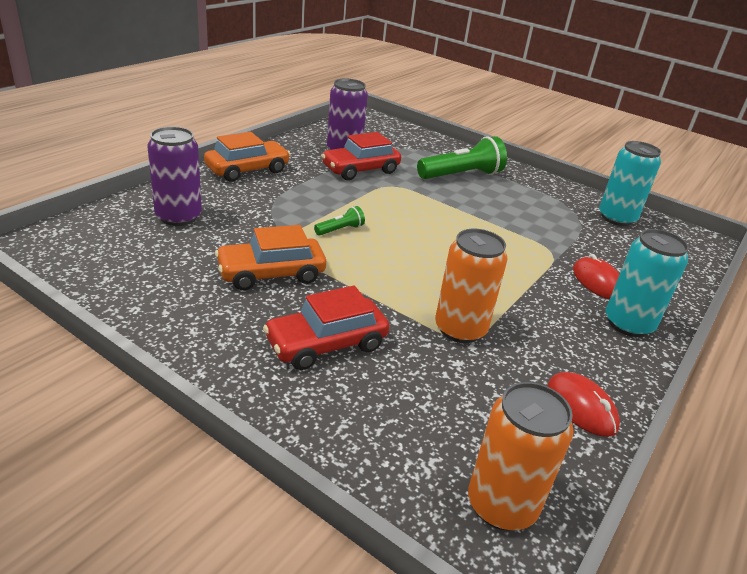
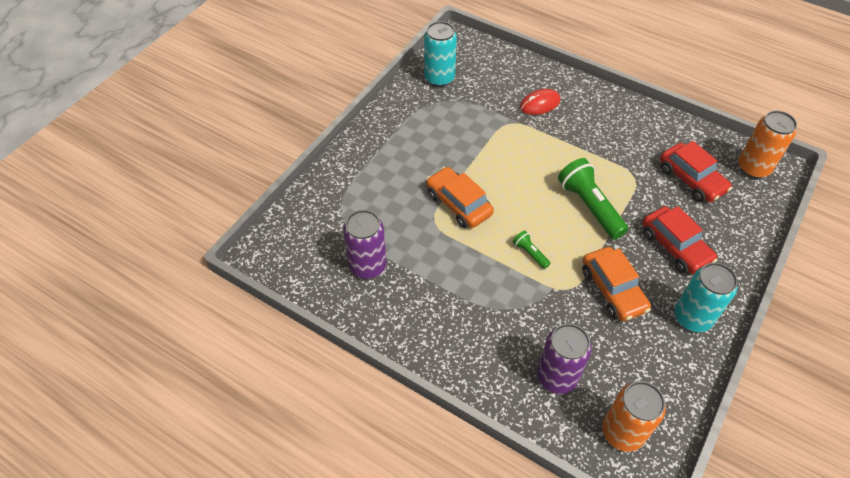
camera: 90 degrees left, 20 degrees up
orange car [204,132,290,182] -> orange car moved to [426,167,494,228]
red car [321,132,401,180] -> red car moved to [660,141,732,203]
green flashlight [417,136,507,179] -> green flashlight moved to [558,158,628,239]
orange can [435,229,508,343] -> orange can moved to [602,381,666,452]
red mouse [547,372,620,437] -> none
turquoise can [605,229,689,337] -> turquoise can moved to [675,262,738,332]

